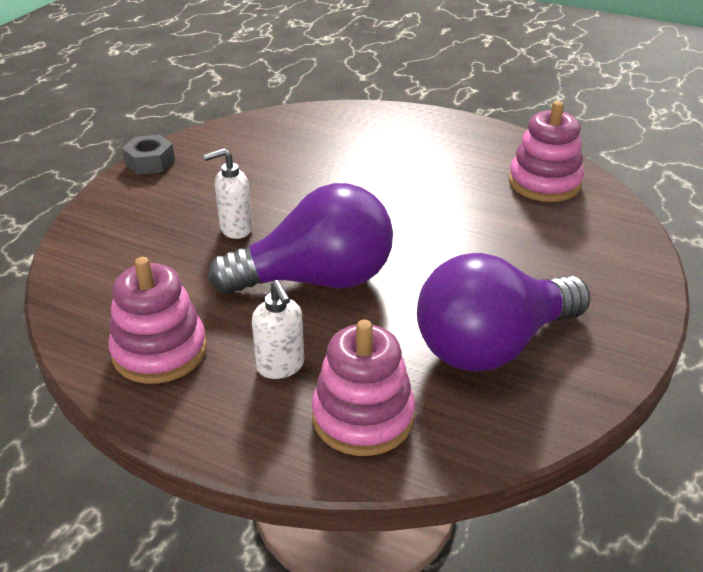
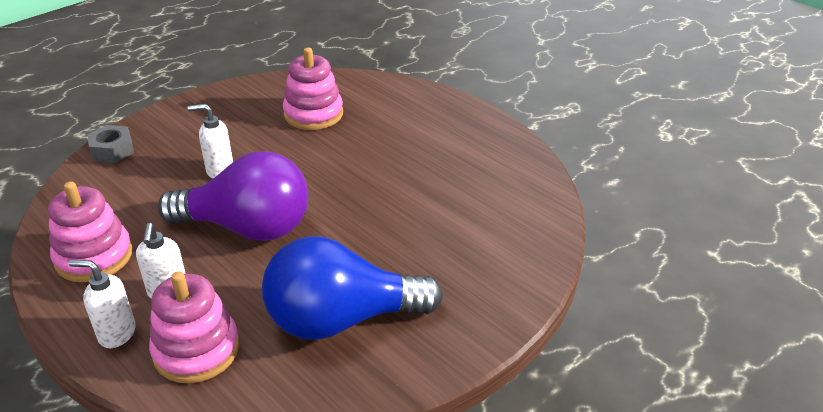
camera: 20 degrees right, 0 degrees up
grey nut [122,135,175,175] -> grey nut moved to [87,125,134,163]
purple light bulb [417,253,591,372] -> blue light bulb [262,236,443,340]
pink stacking toy [509,101,584,202] -> pink stacking toy moved to [283,47,343,130]
none -> white soap dispenser [69,260,136,348]

